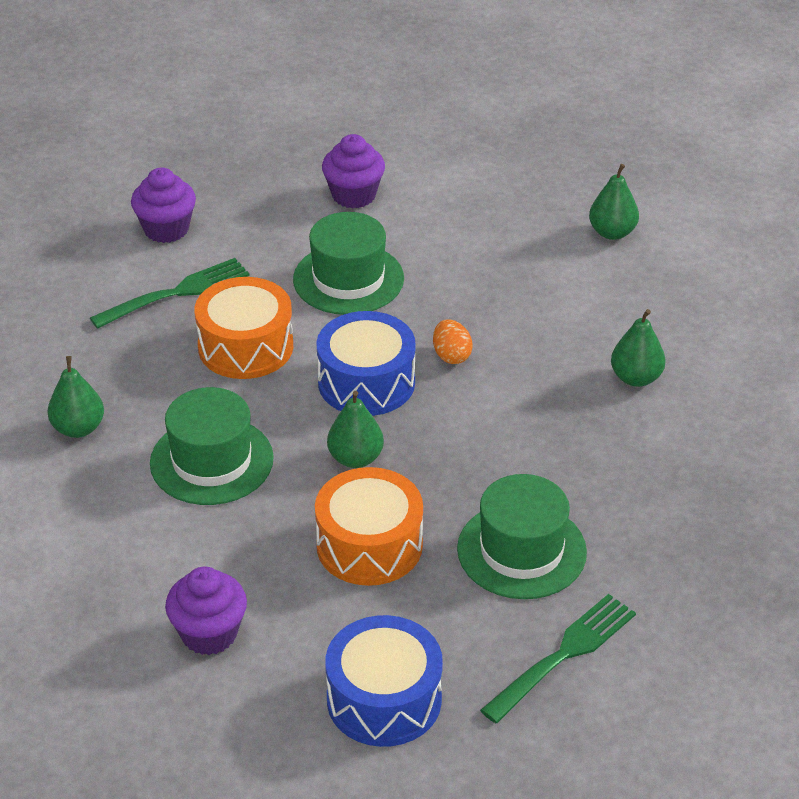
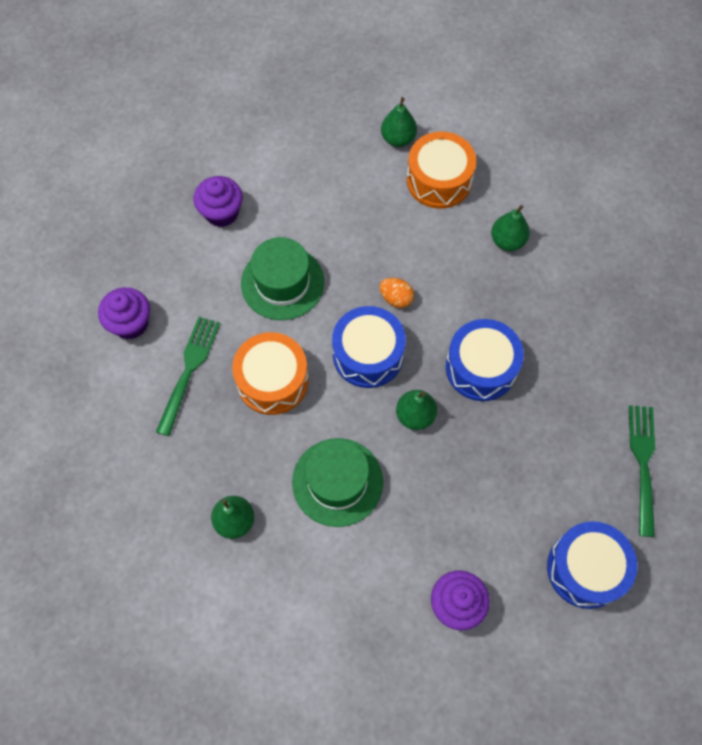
camera: 40 degrees left, 25 degrees up
orange drum [315,467,423,586] -> orange drum moved to [407,132,476,209]
green hat [457,474,587,599] -> none
none -> blue drum [446,319,524,401]

